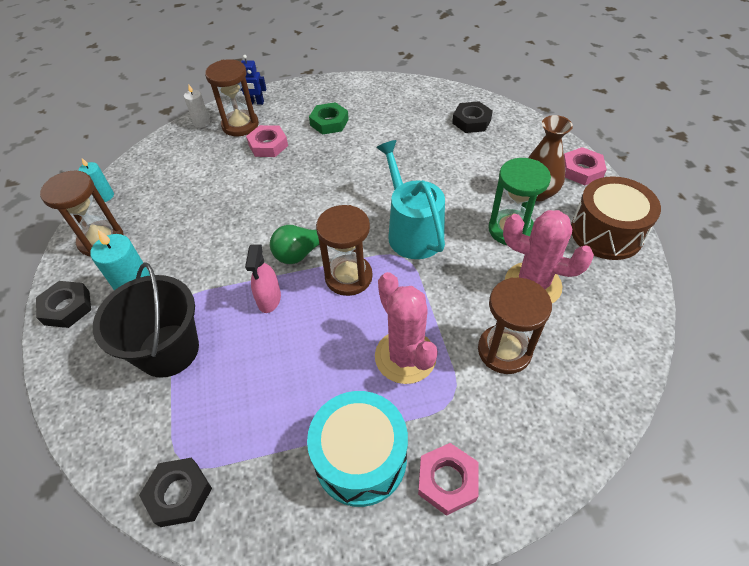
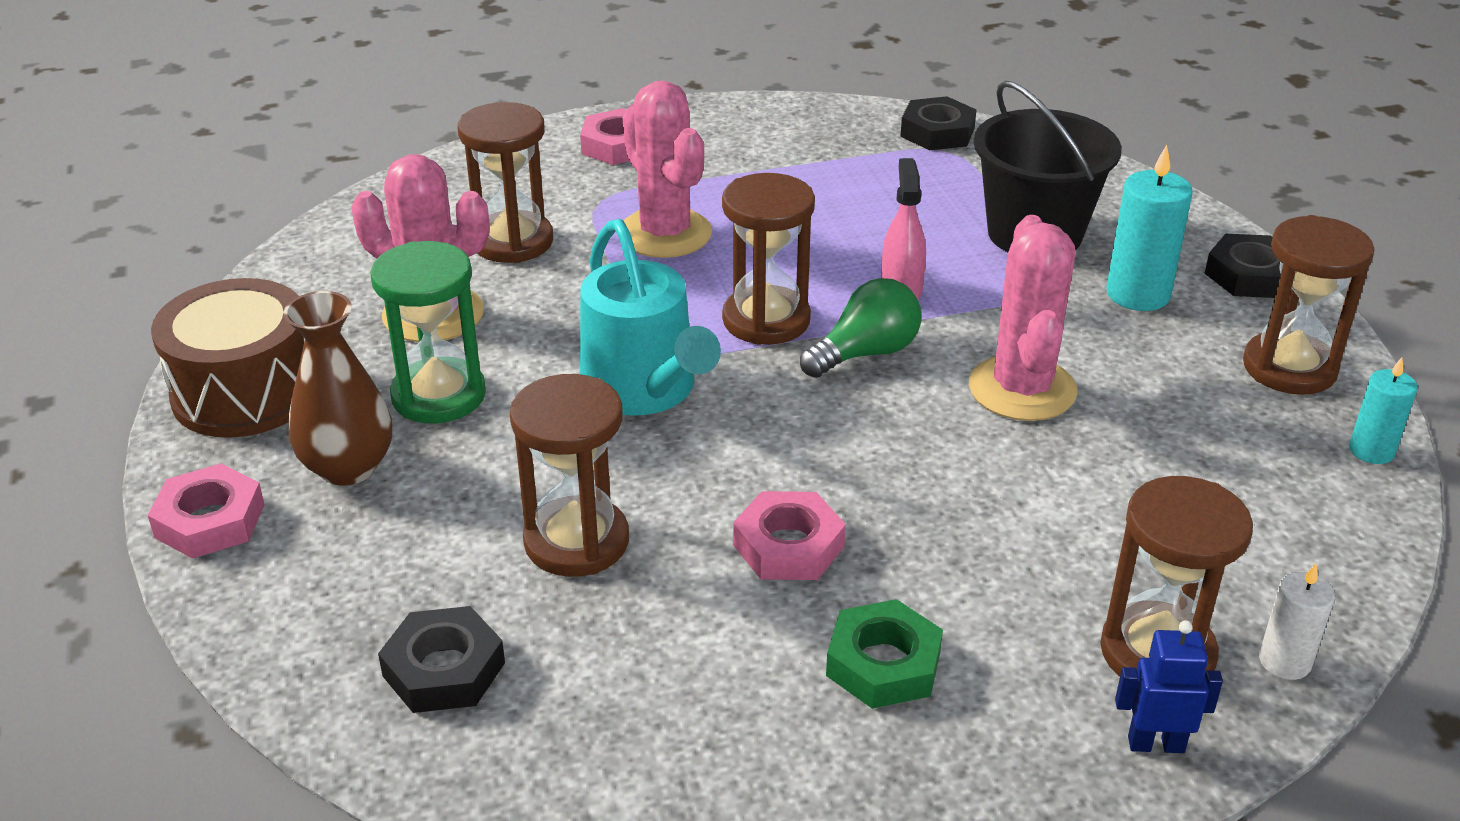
camera: 175 degrees right, 15 degrees down
pink nut [246,125,288,157] -> pink nut moved to [733,491,846,580]
turquoise drum [307,391,408,507] -> none
none -> brown hourglass [510,374,629,577]
none -> pink cactus [969,215,1077,421]

